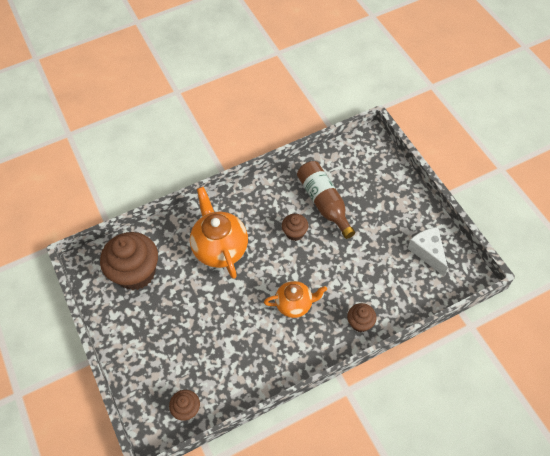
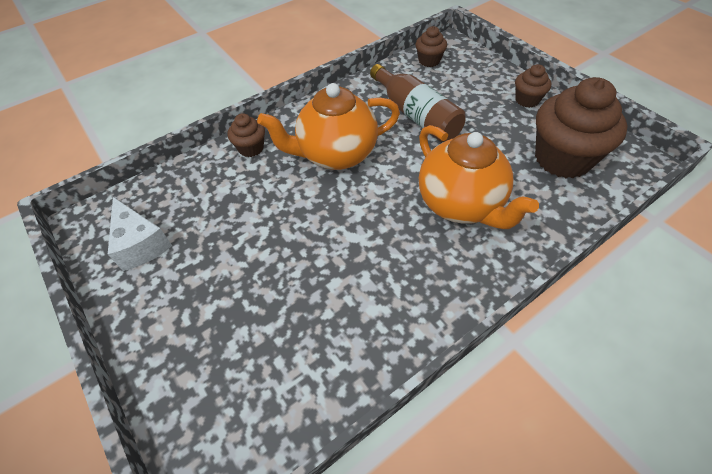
camera: 170 degrees right, 5 degrees down
orange teapot [264,281,327,318] -> orange teapot [257,83,400,170], size x1.62
brown cupcake [282,214,308,241] -> brown cupcake moved to [515,64,551,108]
brown bottle [297,161,355,239] -> brown bottle moved to [370,64,466,142]

